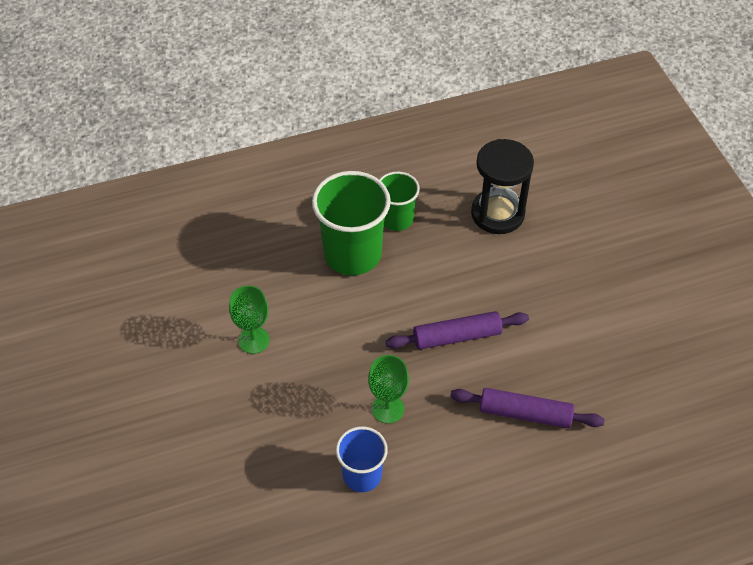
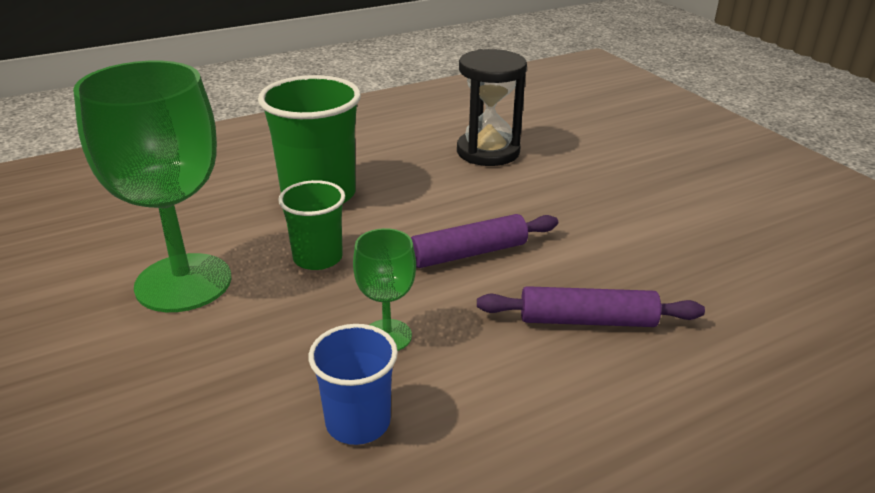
camera: 10 degrees left, 20 degrees down
green goblet [229,286,270,354] -> green goblet [73,61,231,312], size x2.08
green cup [379,172,420,231] -> green cup moved to [278,180,345,270]

